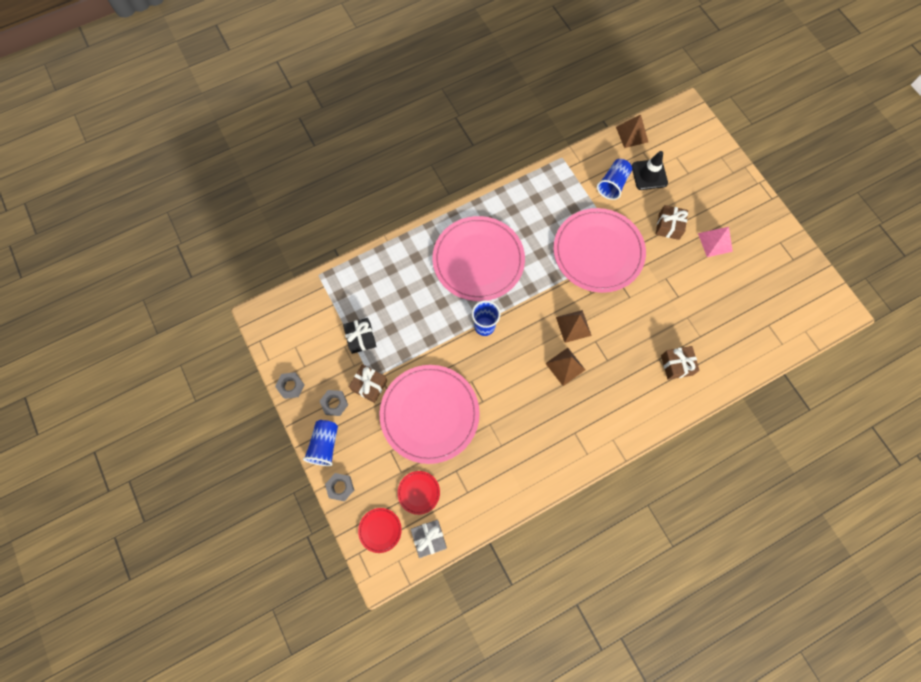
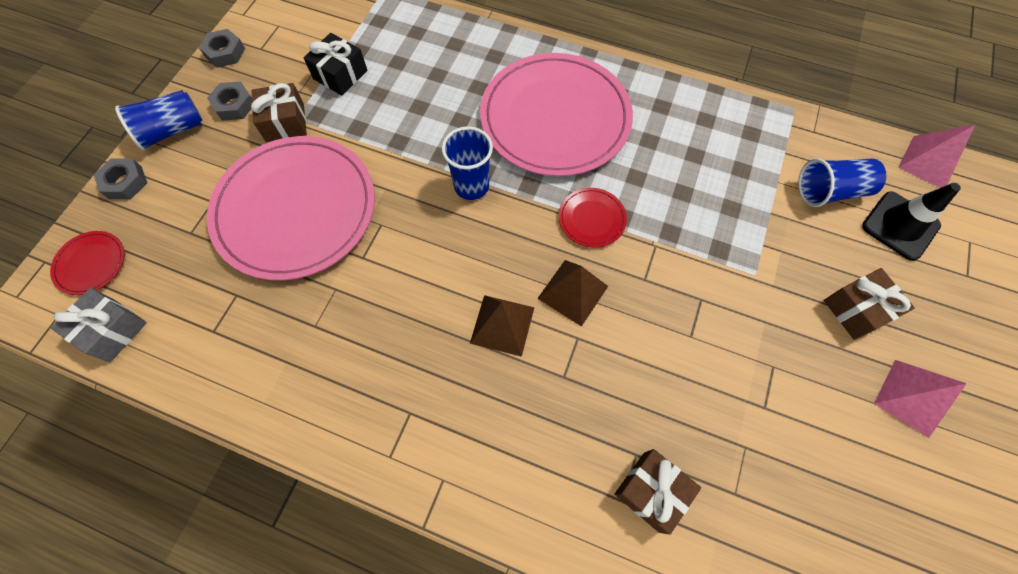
camera: 50 degrees right, 5 degrees down
red plate [397,471,440,515] -> red plate moved to [559,188,627,248]
pink plate [553,208,646,293] -> none
brown pyramid [616,114,648,148] -> pink pyramid [898,124,976,188]

